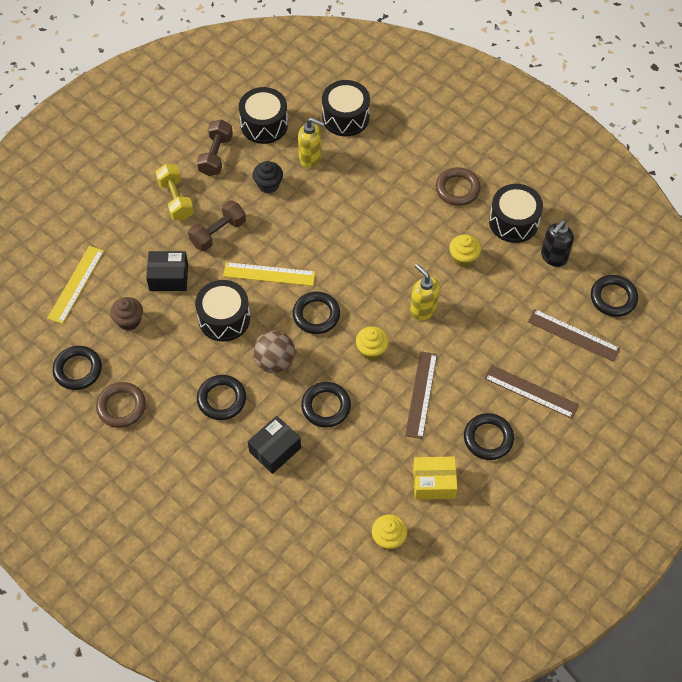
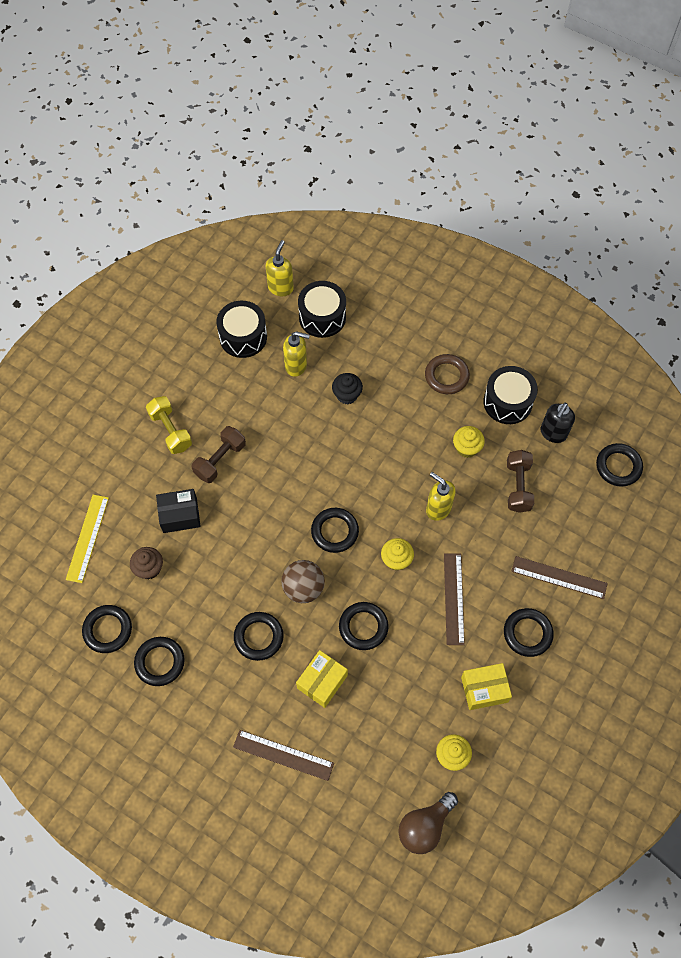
camera: 10 degrees left, 5 degrees up
brown ring [96,382,146,428] -> black ring [134,637,185,686]
black drum [195,280,250,342] -> none
brown dumbbell [197,120,233,176] -> brown dumbbell moved to [507,450,534,513]
yellow ruler [223,262,315,286] -> none
black box [248,416,301,474] -> yellow box [296,650,348,708]
black cupcake [253,161,283,194] -> black cupcake moved to [332,373,363,404]
brown ruler [528,309,620,362] -> brown ruler moved to [233,730,334,781]
none -> yellow soap dispenser [266,240,294,296]
none -> brown light bulb [398,792,458,854]

